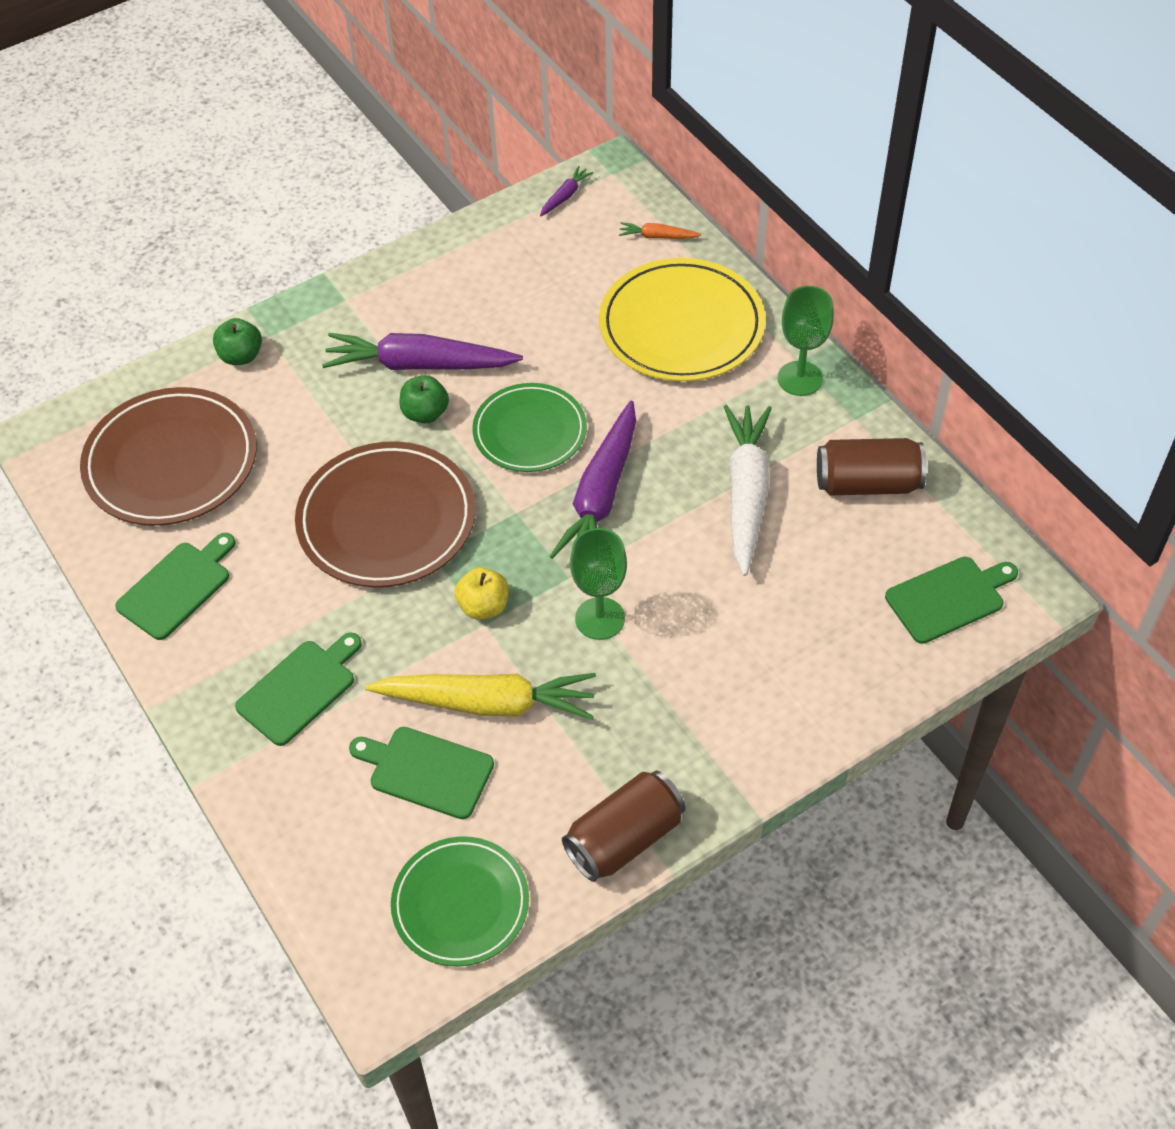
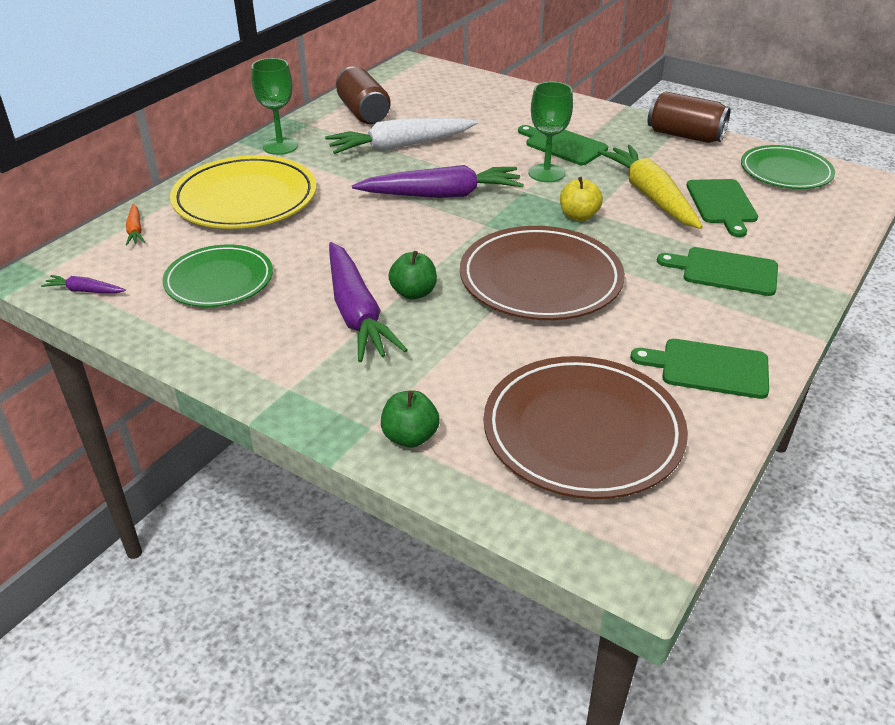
camera: 115 degrees left, 15 degrees down
green plate [473,383,587,472] -> green plate moved to [162,245,273,307]
green cutting board [885,557,1018,644] -> green cutting board moved to [518,125,608,165]

